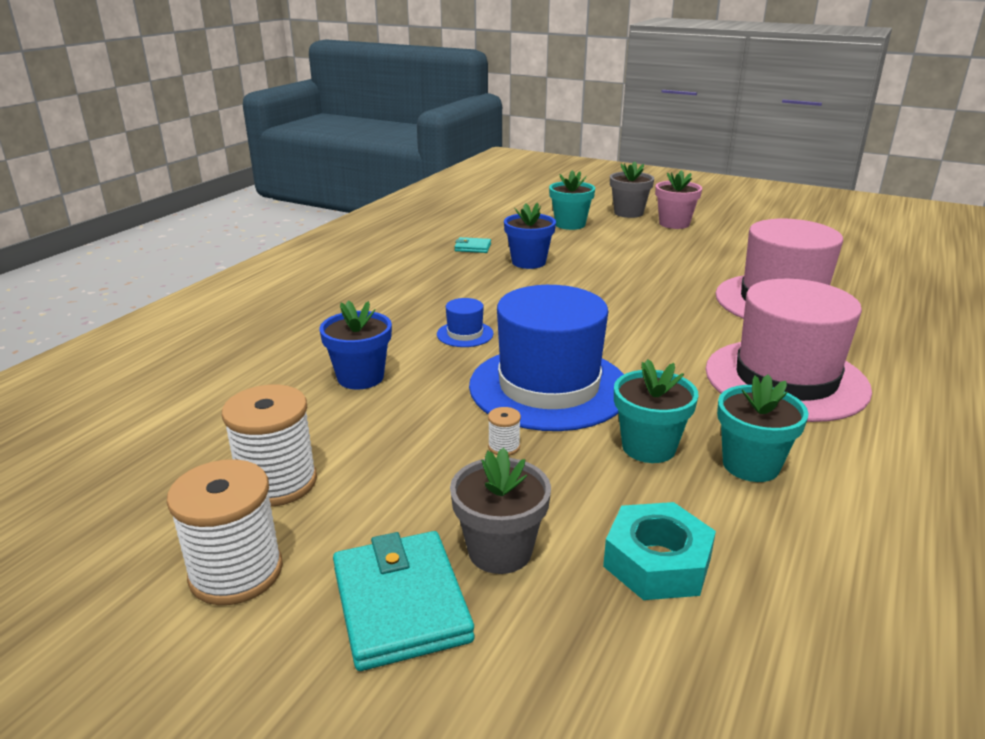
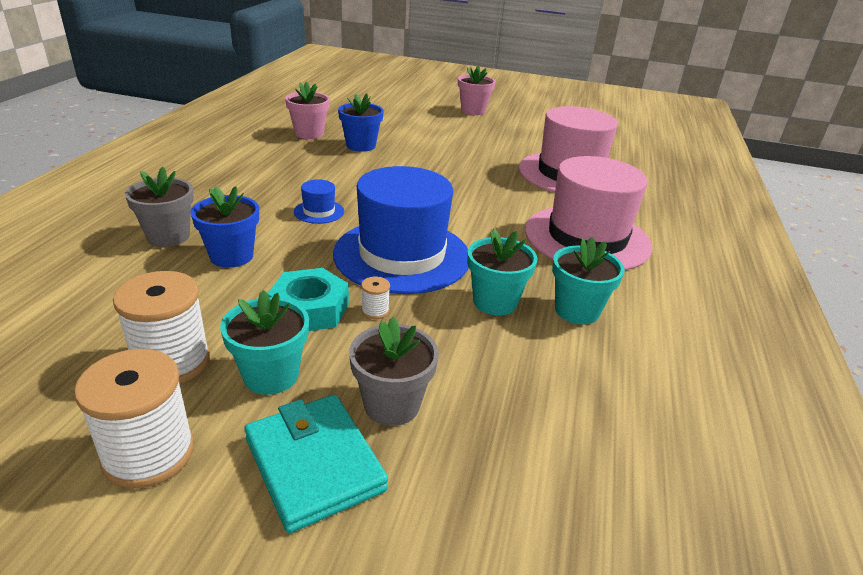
camera: 15 degrees left, 5 degrees up
turquoise wallet [455,237,491,253] -> pink flower pot [285,81,330,139]
turquoise flower pot [549,170,595,230] -> turquoise flower pot moved to [220,290,309,395]
turquoise nut [603,502,716,600] -> turquoise nut moved to [268,268,349,331]
grey flower pot [610,161,654,218] -> grey flower pot moved to [125,167,194,247]

